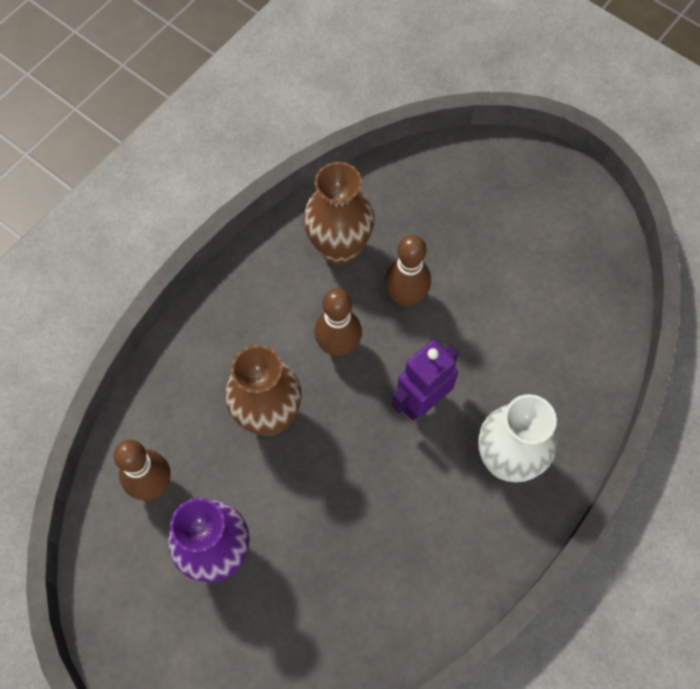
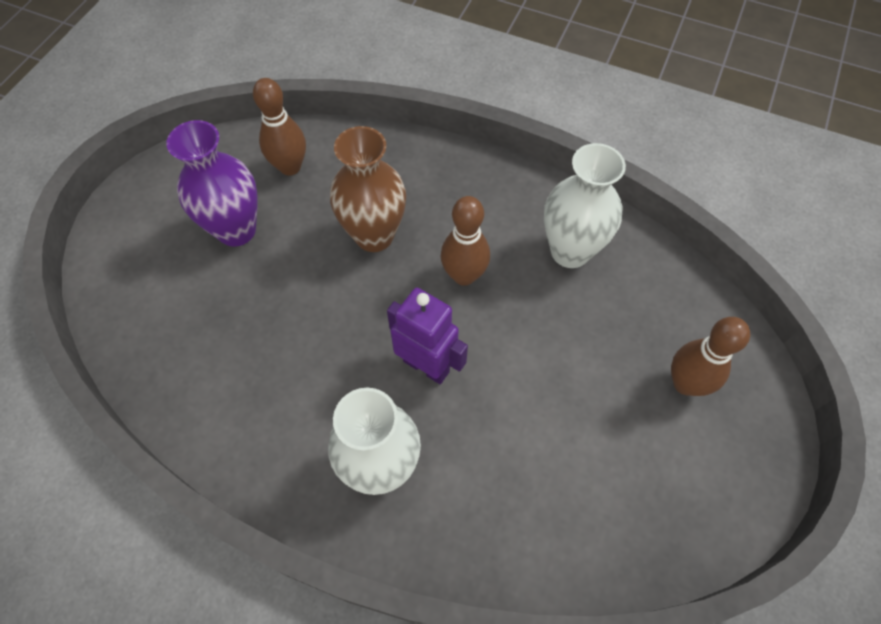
camera: 75 degrees right, 5 degrees down
brown vase [304,162,374,266] -> white vase [544,143,626,268]
brown bowling pin [385,235,431,306] -> brown bowling pin moved to [671,317,750,396]

